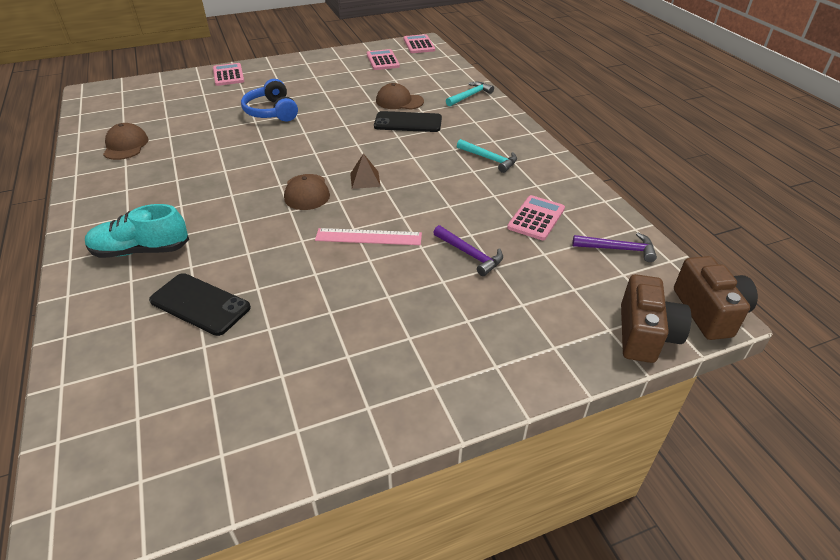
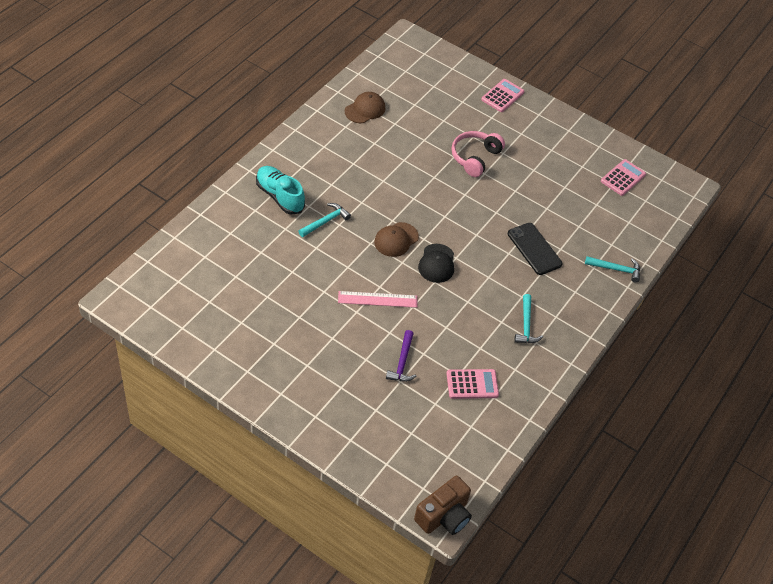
camera: 50 degrees right, 10 degrees up
black phone [149,273,251,336] -> none
blue headphones [241,79,298,121] -> pink headphones [451,131,505,177]
pink ruler [315,228,422,245] -> pink ruler turned 60 degrees counterclockwise [338,291,417,308]
brown pyramid [350,153,381,189] -> black cap [418,244,454,283]
brown cap [376,83,424,109] -> none
pink calculator [403,34,435,53] -> none
purple hammer [573,233,657,262] -> none
brown camera [621,274,691,363] -> none
none -> turquoise hammer [298,203,351,237]

